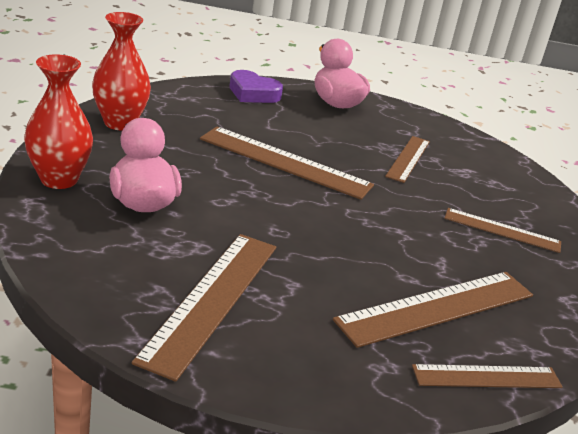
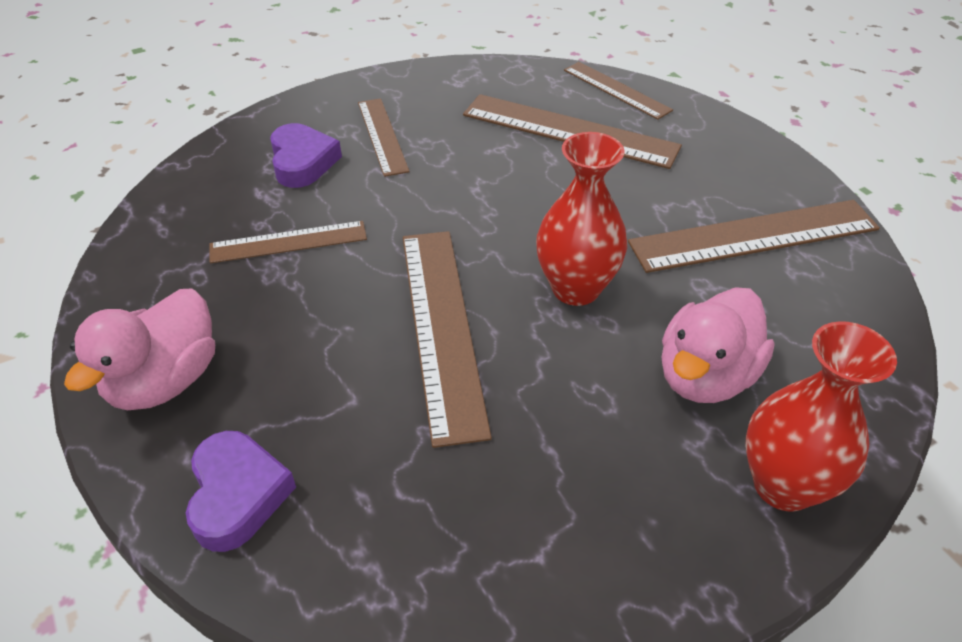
camera: 120 degrees left, 15 degrees up
red vase [92,12,151,130] -> red vase moved to [536,132,627,306]
none -> purple heart [270,123,342,188]

